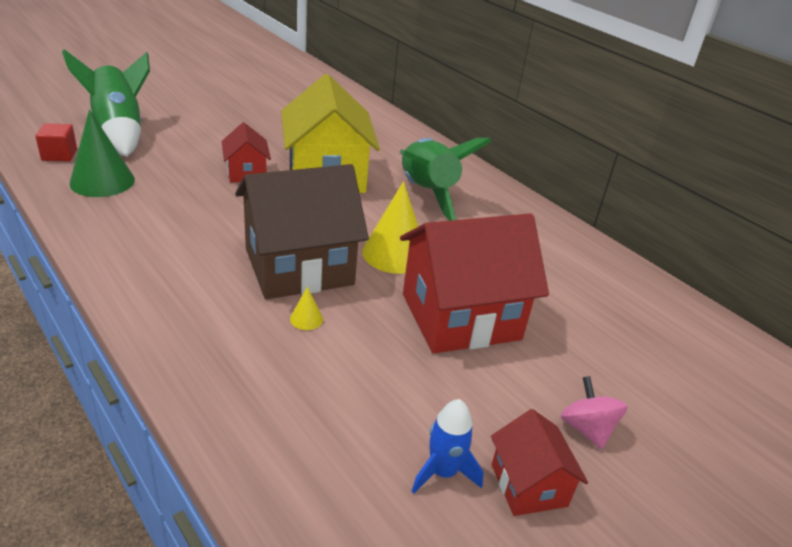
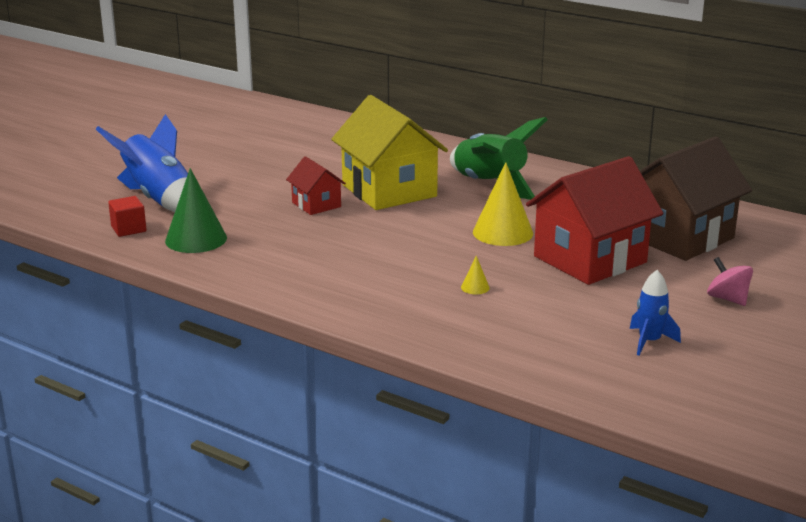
camera: 15 degrees left, 10 degrees down
green rocket [62,49,150,157] -> blue rocket [96,114,188,212]
brown house [235,164,369,300] -> brown house moved to [640,136,752,261]
red house [491,409,588,516] -> none

